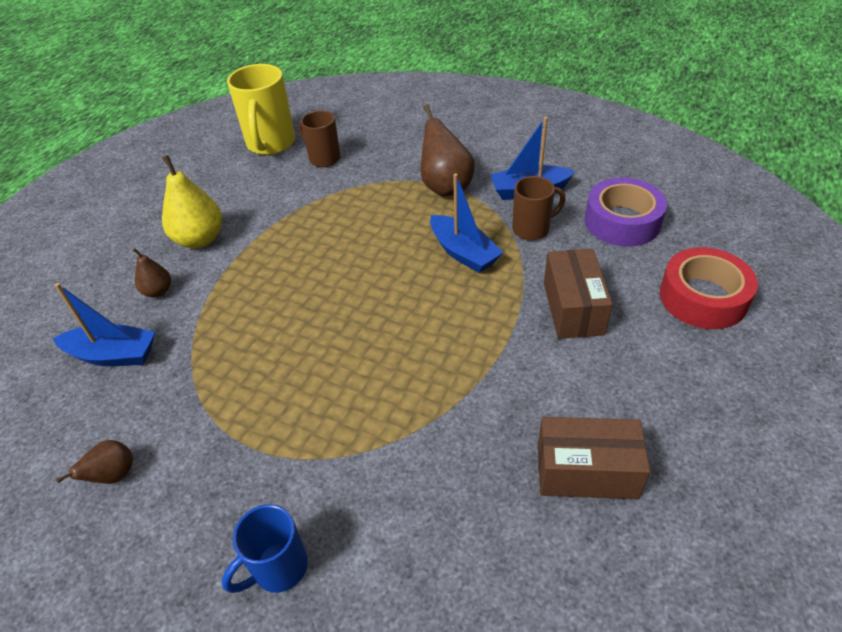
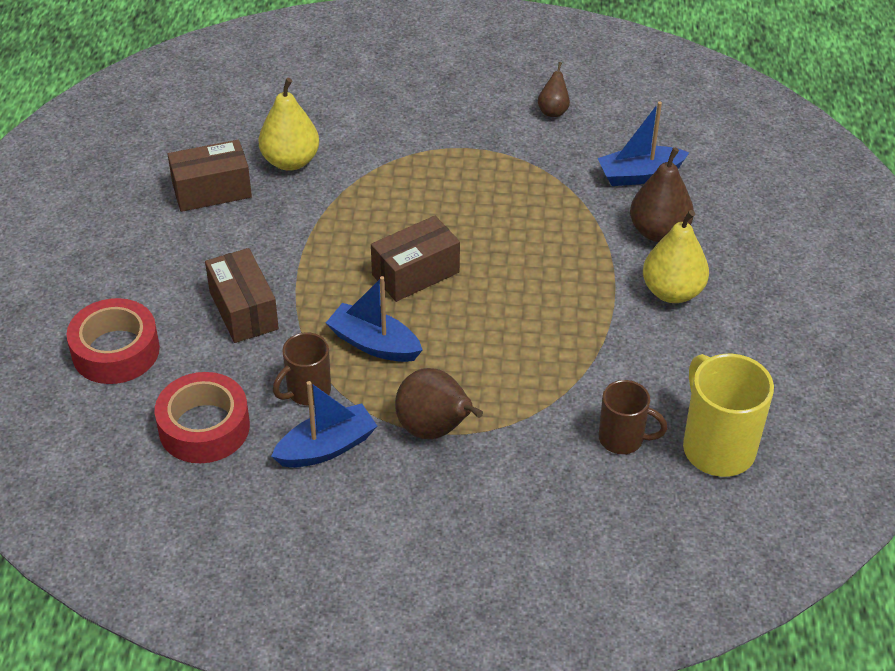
camera: 155 degrees right, 0 degrees up
brown pear [132,248,171,297] -> brown pear [630,147,694,242], size x1.81
blue mug [222,504,308,593] -> none
purple tape [585,178,667,246] -> red tape [155,372,250,463]
none -> yellow pear [259,78,319,171]
none -> brown box [371,216,460,302]

